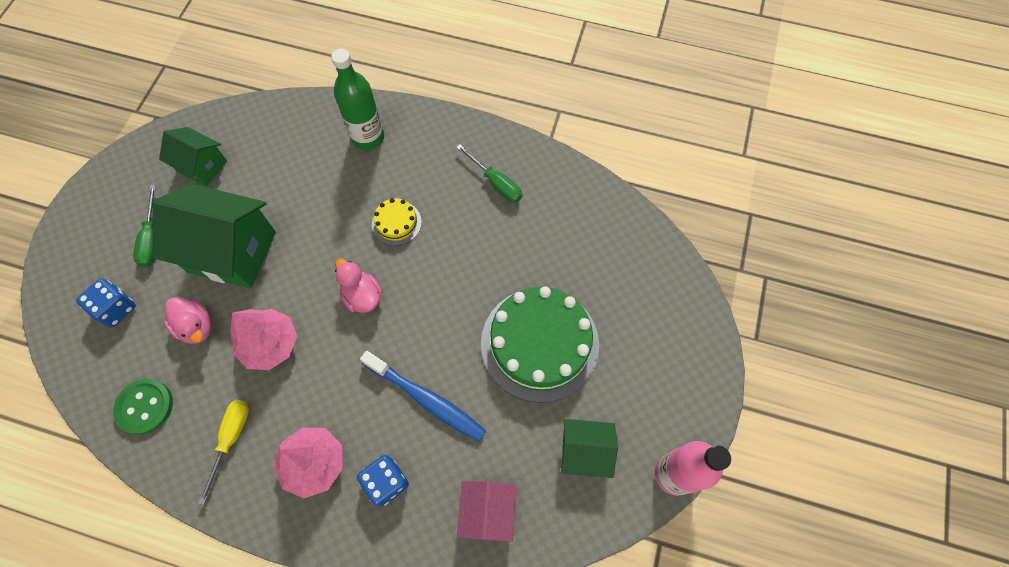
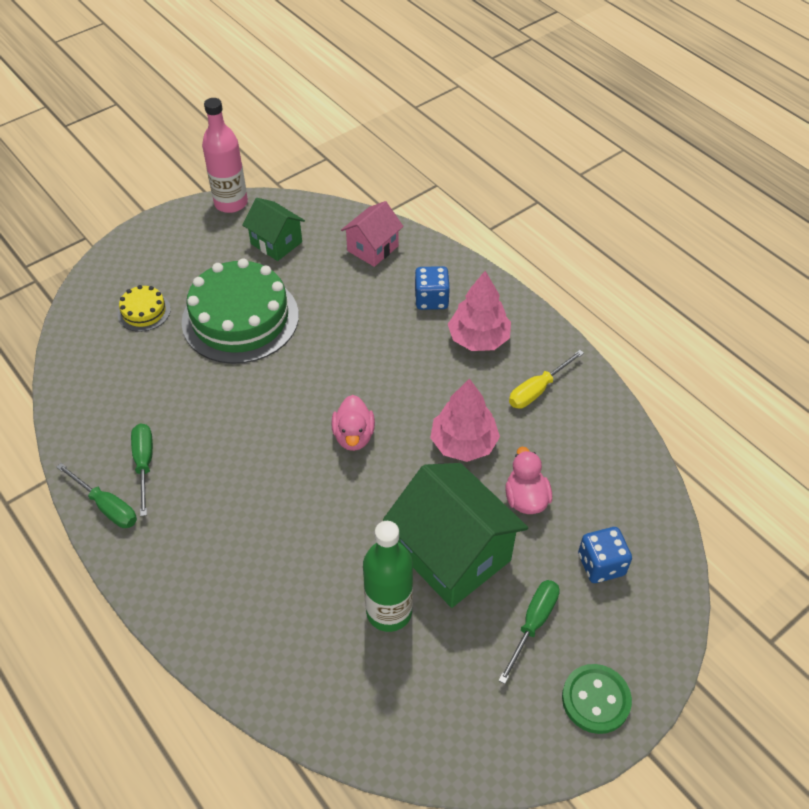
camera: 145 degrees left, 15 degrees down
green button [113,379,173,435] -> green button moved to [562,664,632,734]
green house [159,127,227,187] -> none
green bottle [331,49,384,150] -> green bottle moved to [363,521,413,632]
blue toothbrush [360,351,486,442] -> none
yellow cake [372,198,422,246] -> yellow cake moved to [117,285,171,332]
none -> green screwdriver [56,463,137,528]

